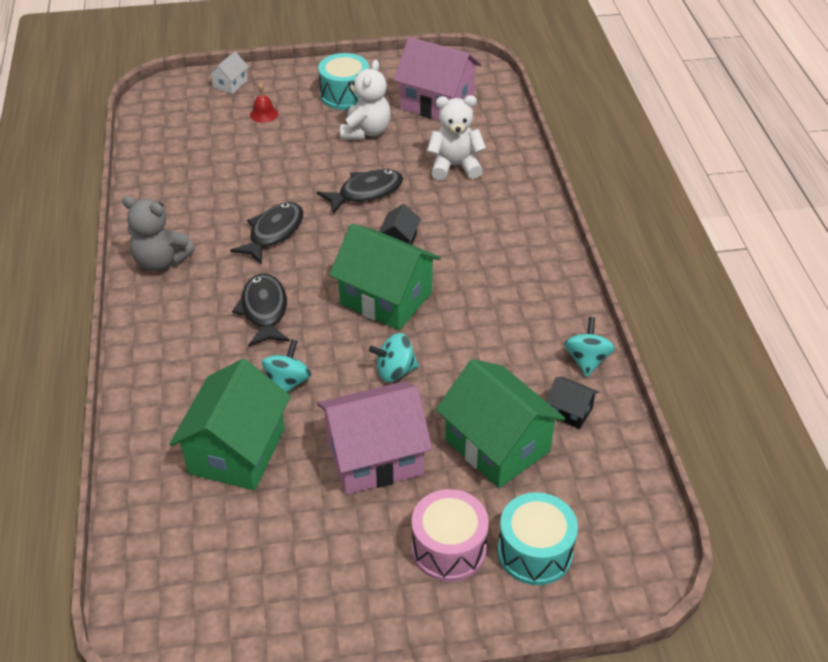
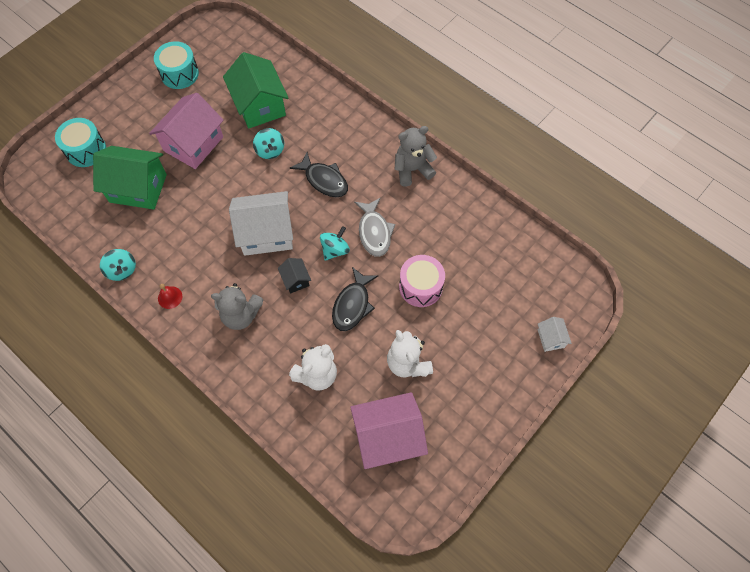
camera: 140 degrees right, 20 degrees up
black fish [230,202,303,265] -> grey fish [354,198,395,257]
red bell [250,82,278,123] -> red bell moved to [158,284,183,309]
turquoise drum [318,53,369,110] -> turquoise drum moved to [154,41,199,89]
green house [329,224,441,330] -> white house [229,191,293,256]
turquoise spinning top [369,333,419,382] -> turquoise spinning top moved to [320,226,350,261]
pink drum [412,489,489,582] -> pink drum moved to [399,255,445,307]
black house [546,377,599,429] -> none
none -> grey teddy bear [211,283,263,330]

